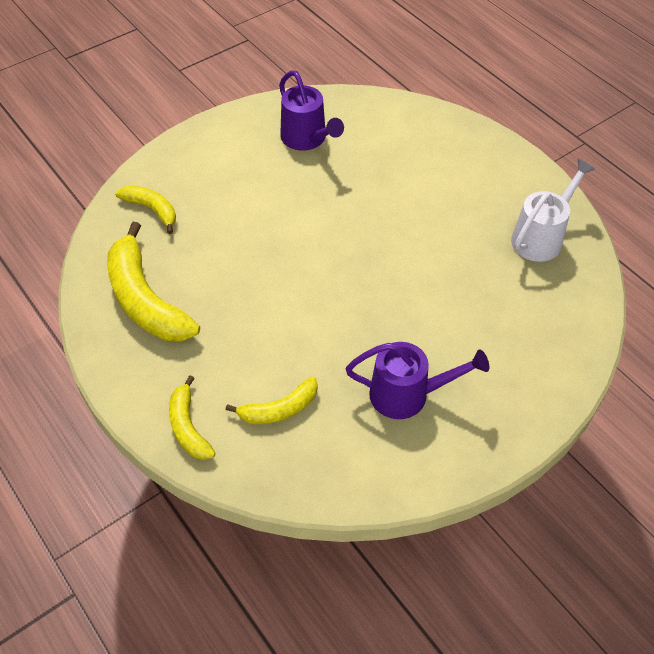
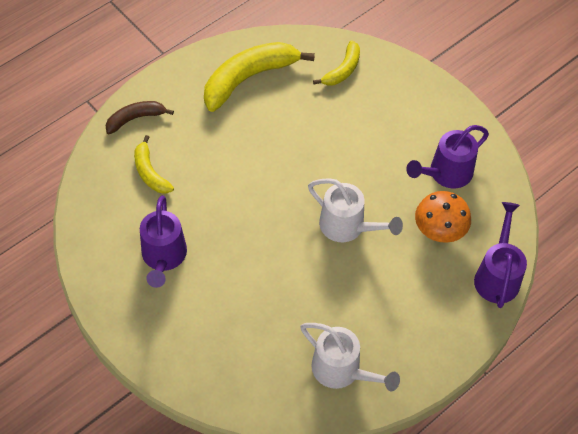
camera: 85 degrees right, 5 degrees up
yellow banana [169,375,216,460] -> brown banana [105,101,174,134]
none -> white watering can [308,178,403,242]
none -> orange mushroom [415,191,471,243]
none -> purple watering can [474,202,527,308]

